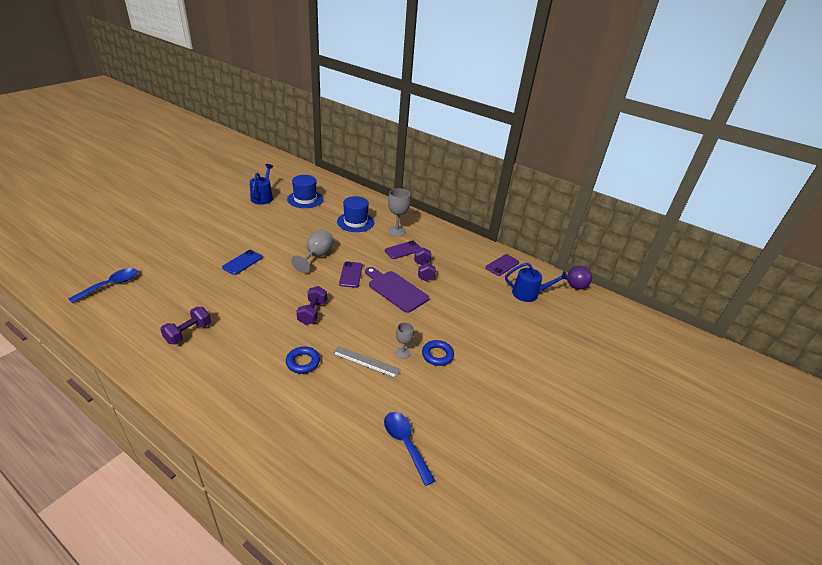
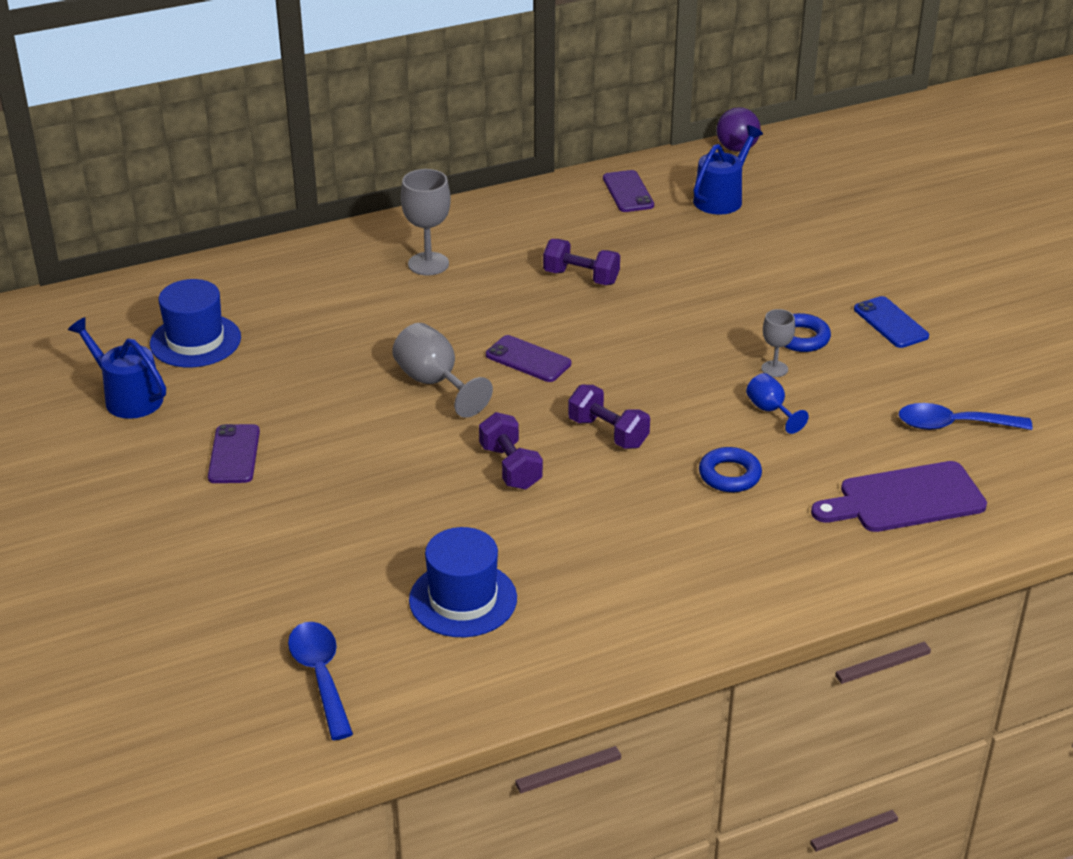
camera: 55 degrees left, 0 degrees up
purple dumbbell [160,307,211,345] -> purple dumbbell moved to [479,412,543,490]
blue phone [222,250,263,275] -> blue phone moved to [854,296,929,348]
grey ruler [332,346,401,378] -> blue goblet [746,373,809,434]
blue hat [337,196,374,232] -> blue hat moved to [409,527,517,637]
purple cutting board [365,267,429,313] -> purple cutting board moved to [811,461,987,532]
purple phone [385,241,421,259] -> purple phone moved to [208,424,260,483]

